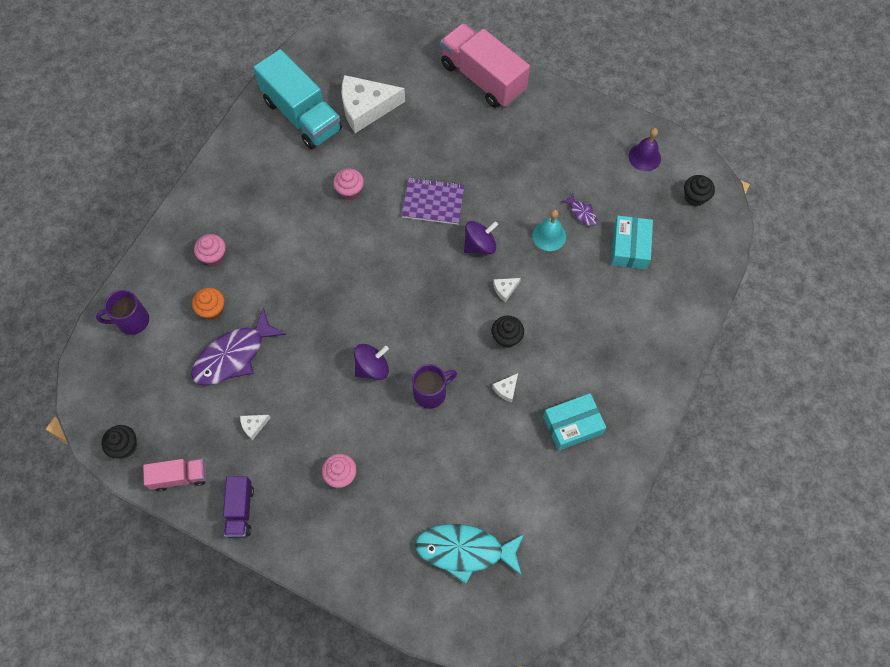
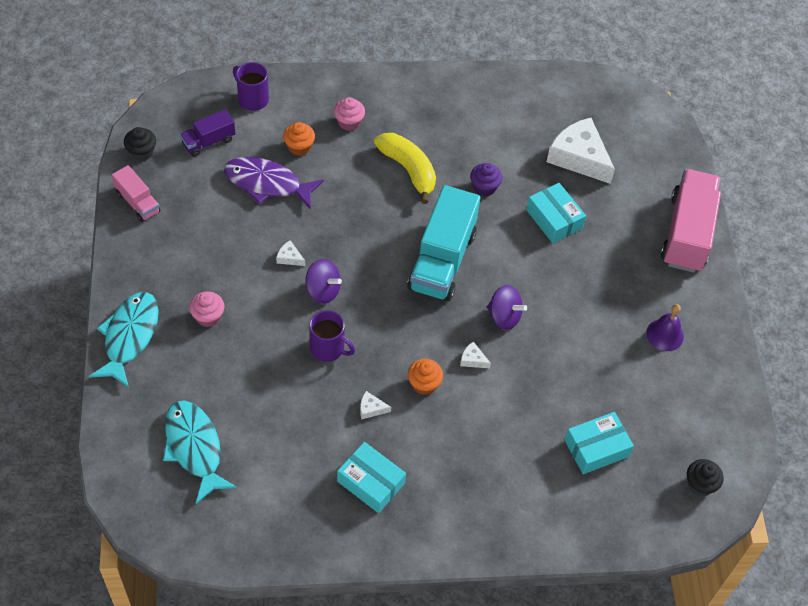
camera: 55 degrees right, 10 degrees down
purple truck [223,476,254,538] -> purple truck moved to [180,109,236,157]
white cheese [240,415,271,440] -> white cheese moved to [276,240,305,266]
turquoise truck [253,49,342,150] -> turquoise truck moved to [407,185,481,301]
pink cupcake [333,169,364,200] -> purple cupcake [470,163,502,197]
purple notebook [402,177,465,225] -> none
black cupcake [492,316,524,348] -> orange cupcake [408,359,443,395]
turquoise bell [532,209,566,251] -> none
purple fish [562,194,597,226] -> none
purple bell [629,128,661,171] -> purple bell moved to [646,304,684,351]
none -> turquoise fish [89,292,159,387]
none -> yellow banana [374,133,436,204]
none -> turquoise box [526,183,586,243]

